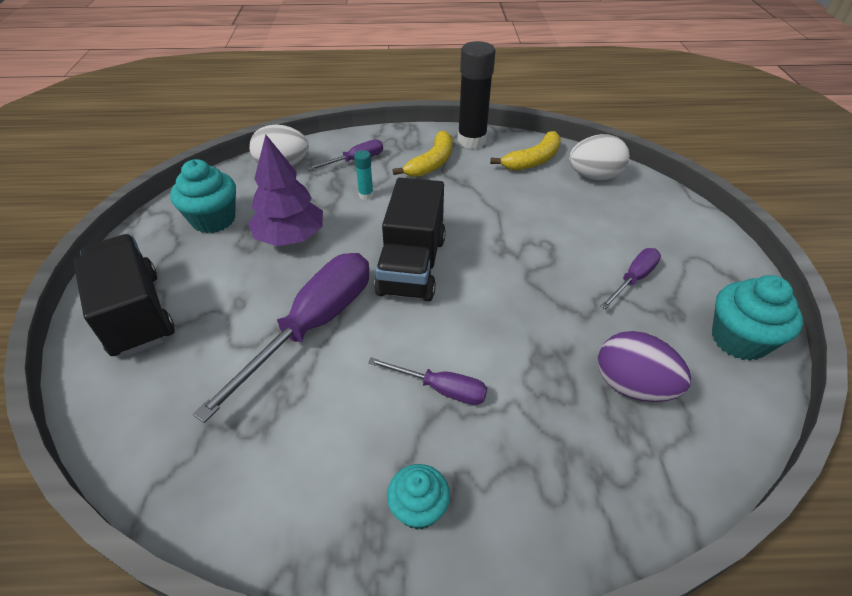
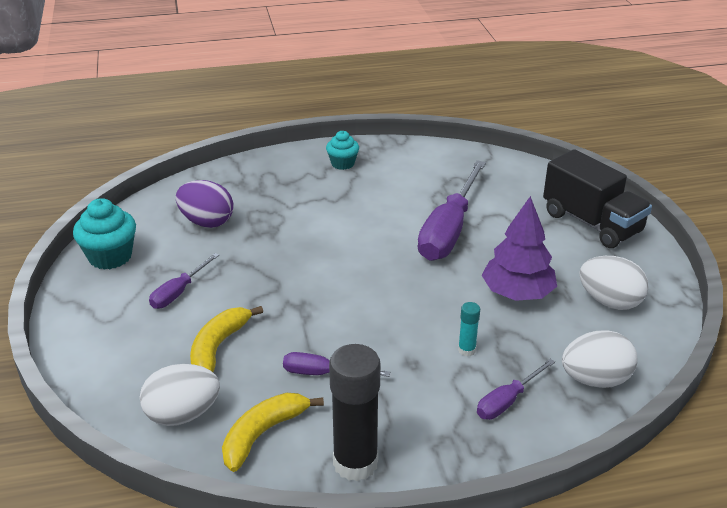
camera: 170 degrees right, 10 degrees down
turquoise cupcake [170,159,236,233] -> white egg [579,256,649,310]
purple screwdriver [368,357,487,405] -> purple screwdriver moved to [283,352,390,377]
black truck [374,178,446,301] -> none
yellow banana [392,130,453,177] -> yellow banana moved to [190,306,263,372]

